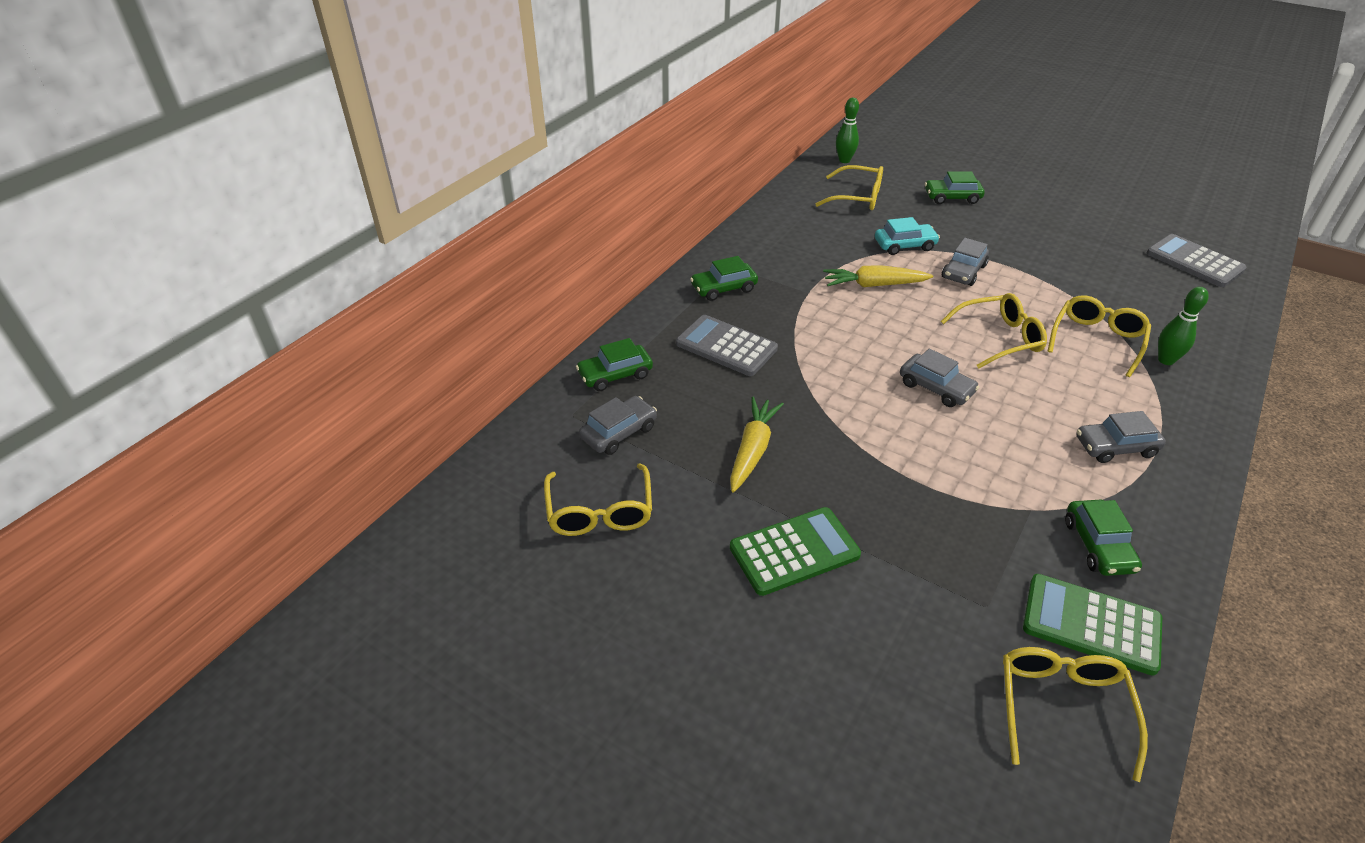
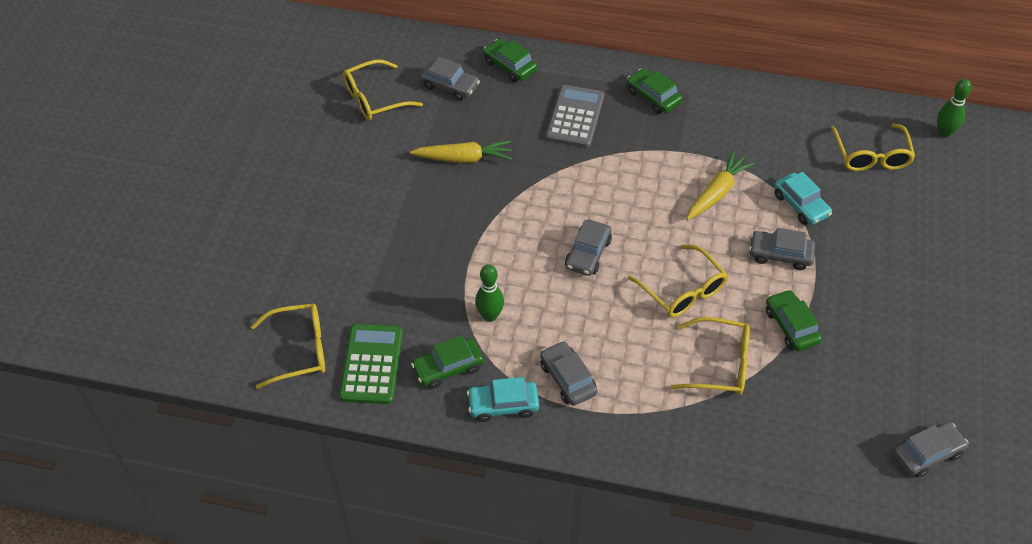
camera: 70 degrees right, 10 degrees up
green calculator [730,507,861,596] -> none
yellow carrot [823,265,933,287] -> yellow carrot turned 60 degrees clockwise [686,151,755,220]
green car [925,171,985,204] -> green car moved to [766,289,822,351]
grey calculator [1147,234,1247,287] -> grey car [893,422,968,478]
green bowling pin [1158,287,1209,365] -> green bowling pin moved to [475,264,504,322]
none -> turquoise car [467,377,539,422]

